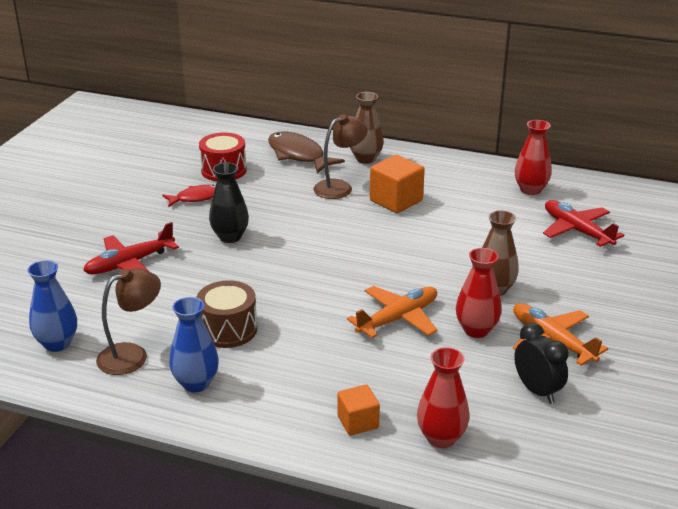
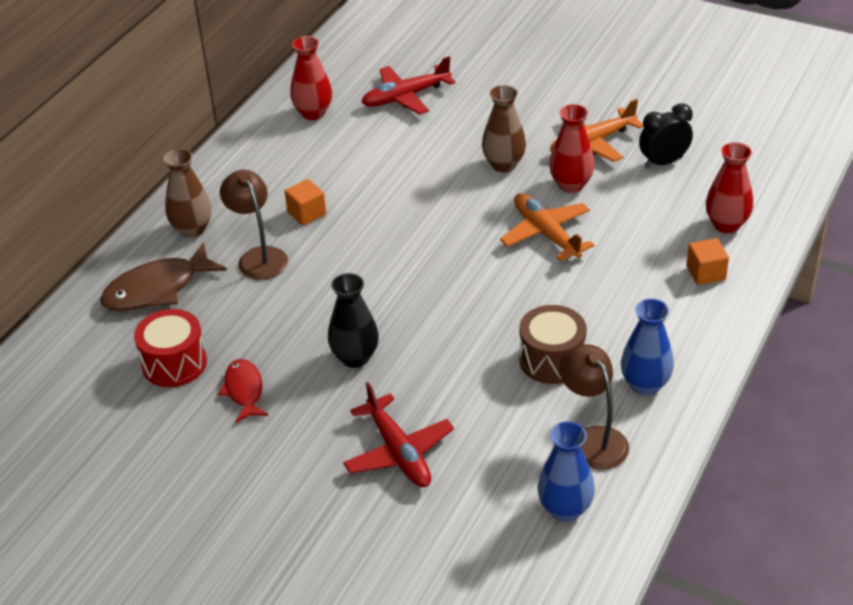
camera: 80 degrees left, 10 degrees up
orange cube [370,155,425,213] -> orange cube [285,179,326,226], size x0.61

